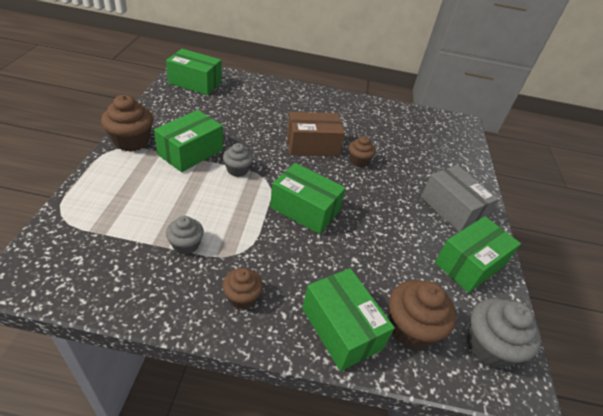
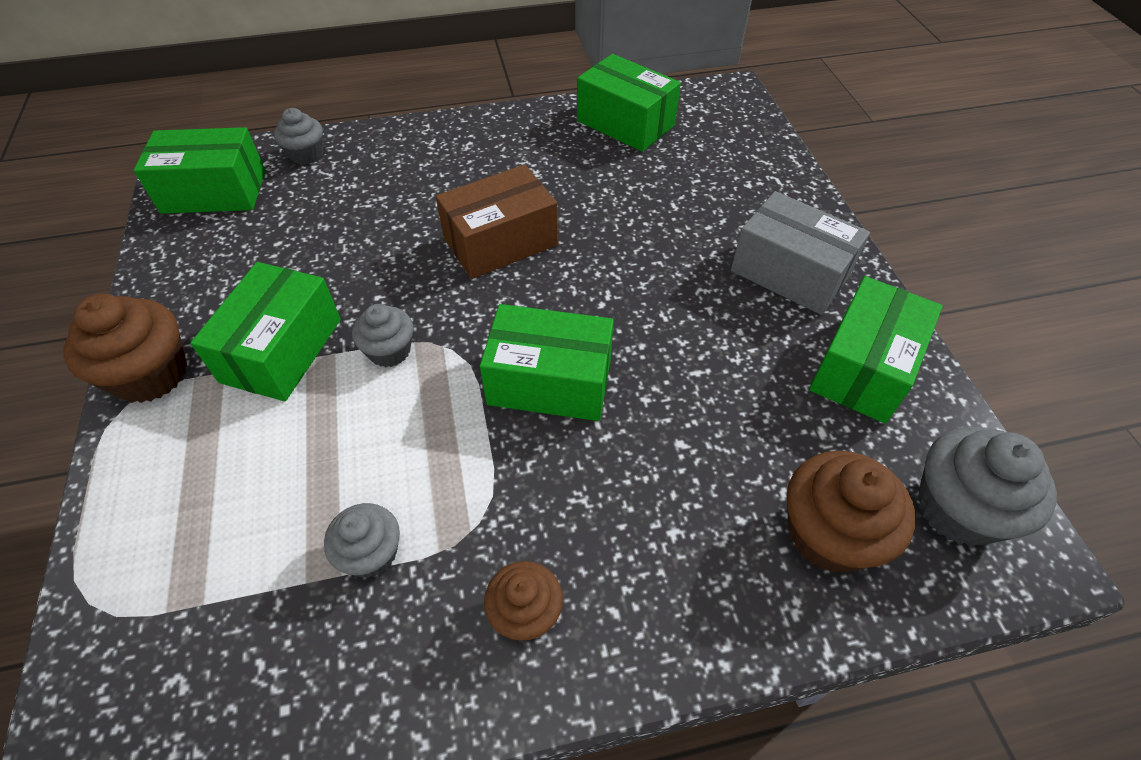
camera: 15 degrees left, 10 degrees up
green box [302,268,395,371] -> green box moved to [577,54,681,152]
brown cupcake [349,136,376,167] -> none
none -> grey cupcake [274,108,323,165]

